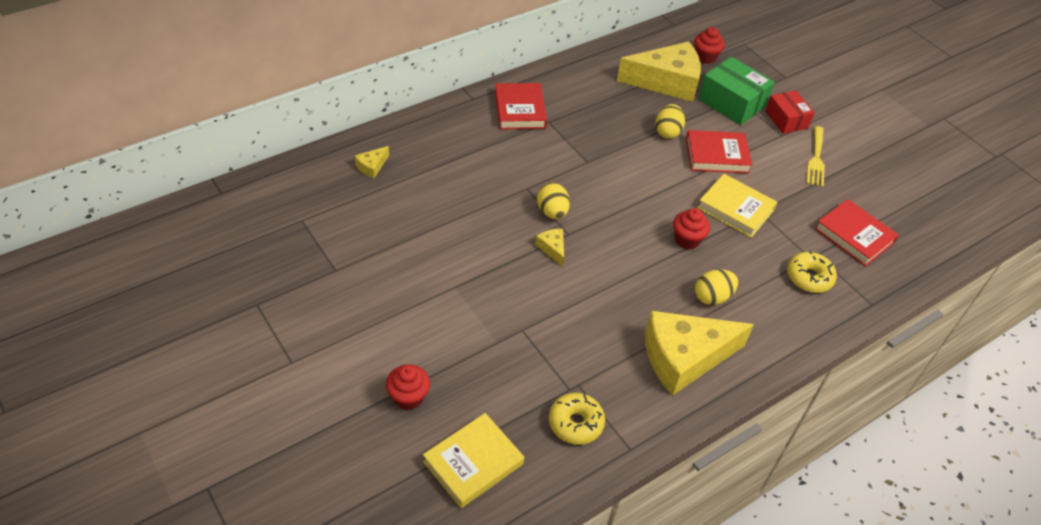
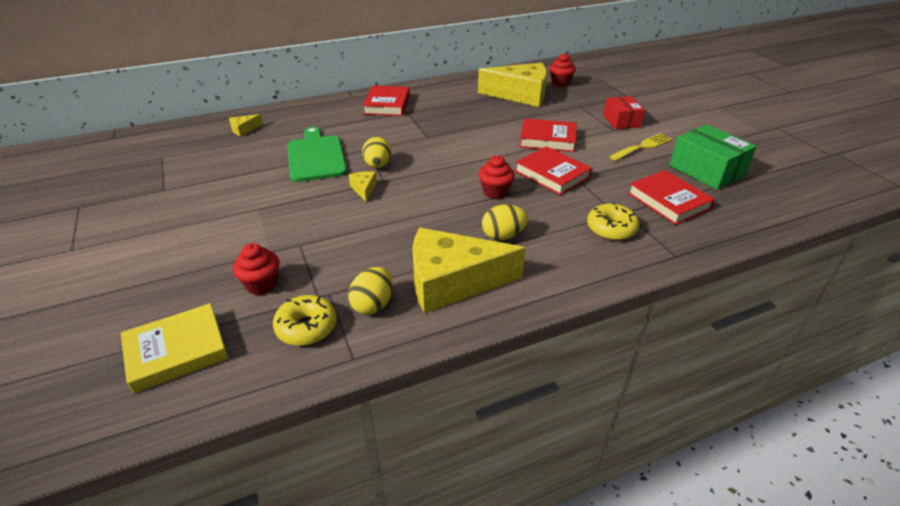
camera: 15 degrees right, 10 degrees down
red cupcake [386,364,430,410] -> red cupcake moved to [233,243,280,295]
yellow egg [655,104,685,139] -> yellow egg moved to [348,267,393,315]
yellow book [697,174,777,238] -> red book [515,146,592,195]
green box [698,57,774,125] -> green box moved to [669,124,757,190]
yellow fork [807,126,825,187] -> yellow fork turned 150 degrees counterclockwise [609,133,672,161]
none -> green cutting board [287,127,347,182]

